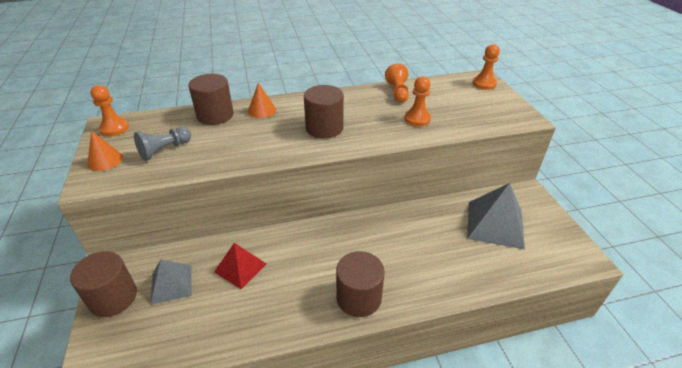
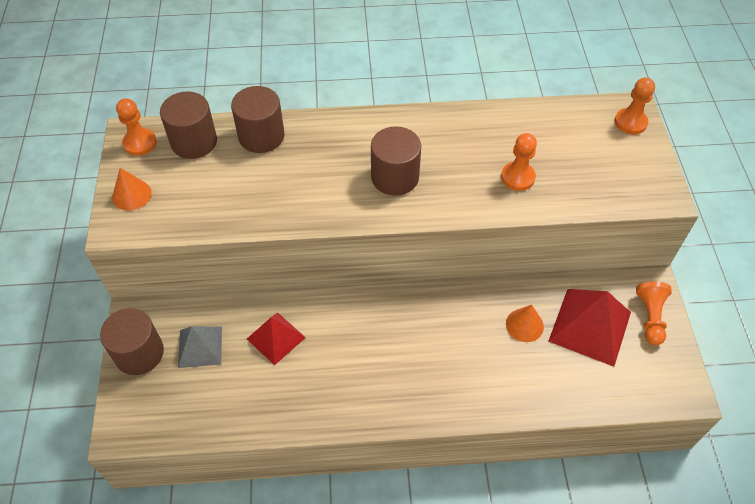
camera: 10 degrees right, 15 degrees up
grey pawn [134,127,191,161] -> none
orange cone [248,83,276,118] -> orange cone moved to [506,305,544,342]
brown cylinder [336,251,385,317] -> brown cylinder moved to [160,91,217,159]
orange pawn [385,64,409,102] -> orange pawn moved to [636,282,672,345]
grey pyramid [467,183,525,249] -> red pyramid [549,289,631,367]

